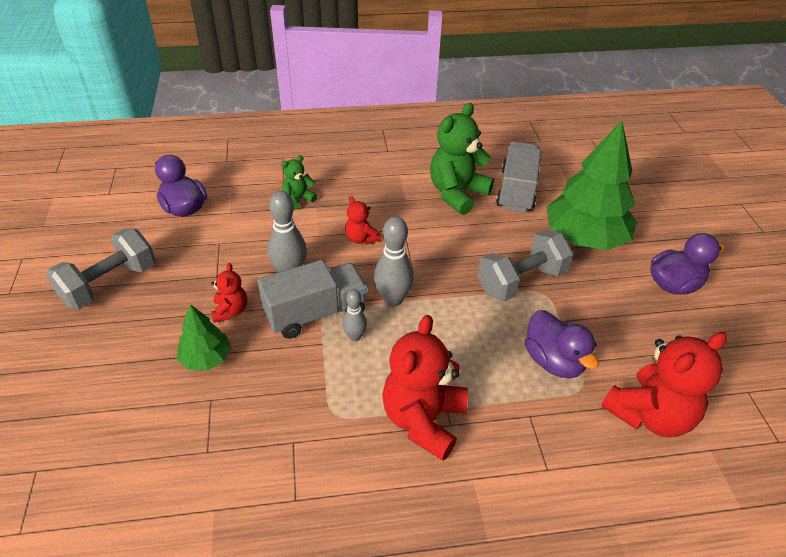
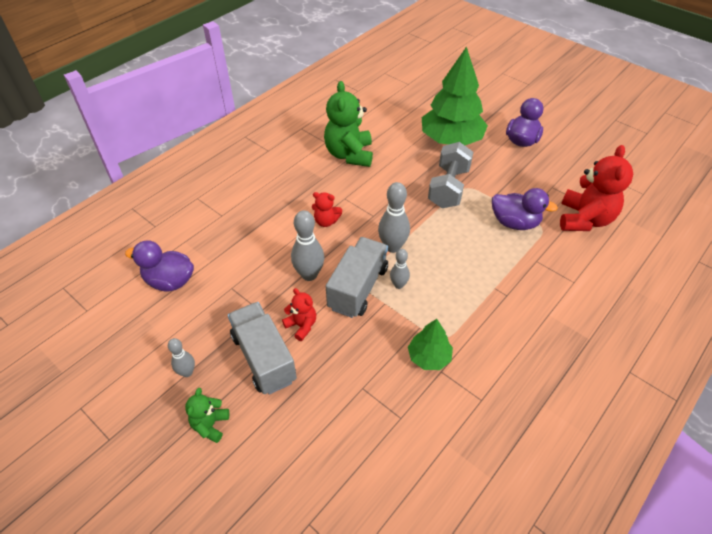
camera: 40 degrees left, 5 degrees up
grey dumbbell [46,228,156,309] -> grey bowling pin [168,338,195,377]
green tree [177,304,231,371] -> green tree moved to [408,319,453,370]
green teddy bear [281,155,317,210] -> green teddy bear moved to [185,388,229,443]
red teddy bear [382,315,468,461] -> none
grey truck [496,141,541,212] -> grey truck moved to [228,302,297,395]

